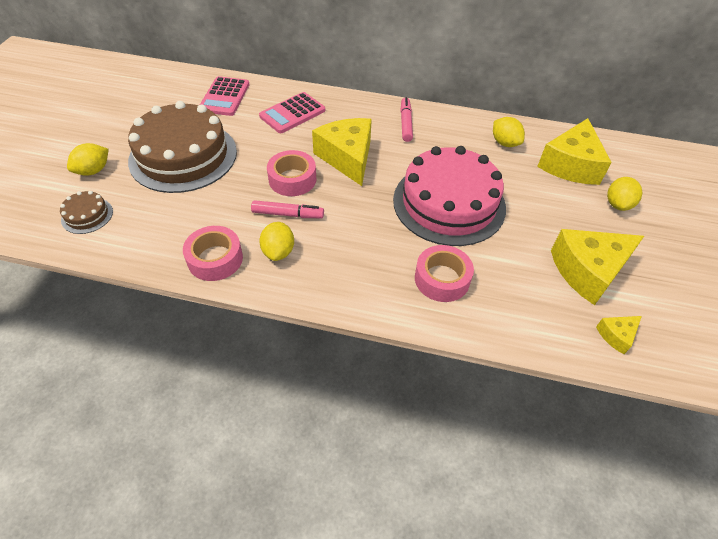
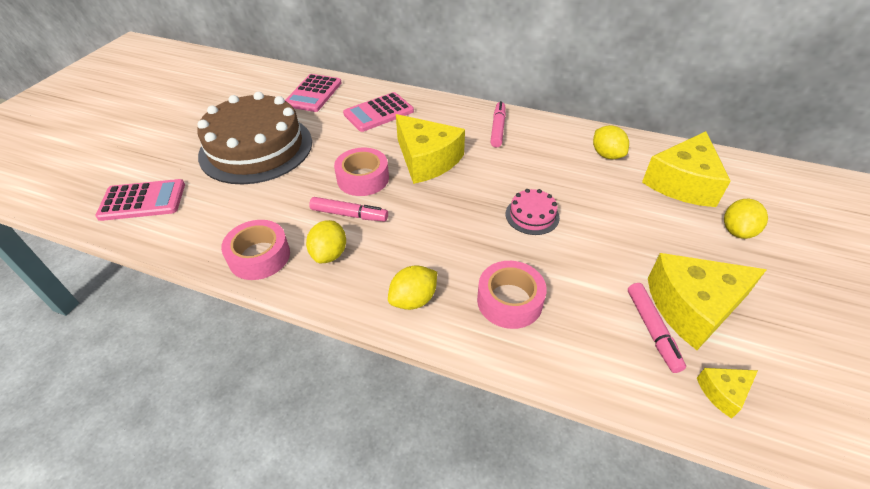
camera: 10 degrees right, 5 degrees down
brown cake [60,191,113,234] -> pink calculator [95,179,185,221]
yellow lemon [67,143,109,176] -> yellow lemon moved to [388,266,437,310]
yellow cheese [312,118,372,186] -> yellow cheese turned 150 degrees clockwise [396,114,465,184]
pink cake [393,146,506,246] -> pink cake [506,189,560,235], size x0.42
none -> pink marker [628,283,686,373]

